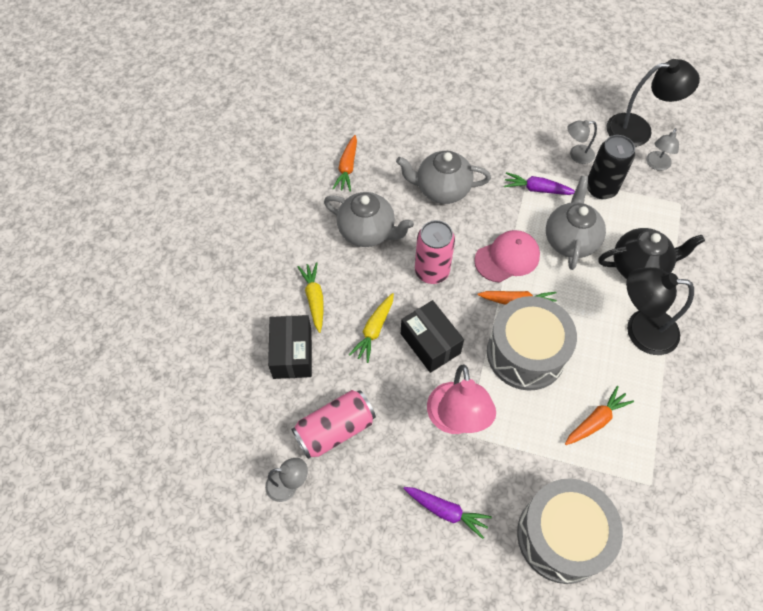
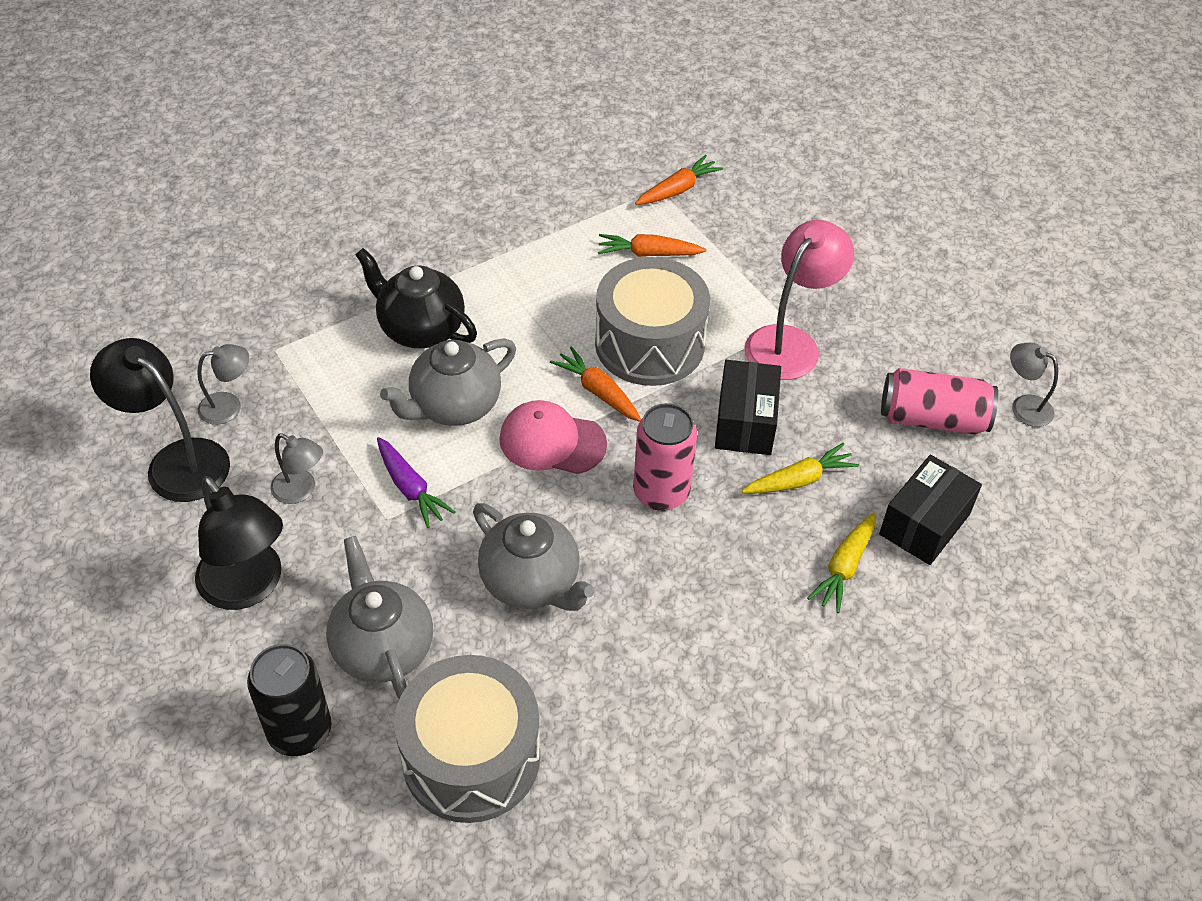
camera: 140 degrees left, 10 degrees down
grey teapot [324,192,414,247] -> grey teapot moved to [326,536,433,699]
orange carrot [332,135,357,192] -> orange carrot moved to [635,155,723,205]
purple carrot [403,487,492,539] -> none
grey drum [517,478,623,584] -> grey drum moved to [394,655,540,823]
black can [587,135,635,199] -> black can moved to [247,644,331,756]
black lamp [626,267,694,355] -> black lamp moved to [195,476,283,610]

